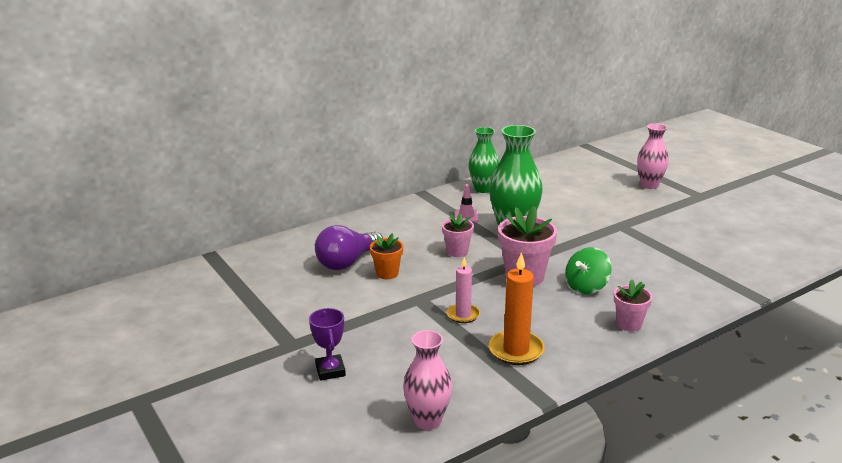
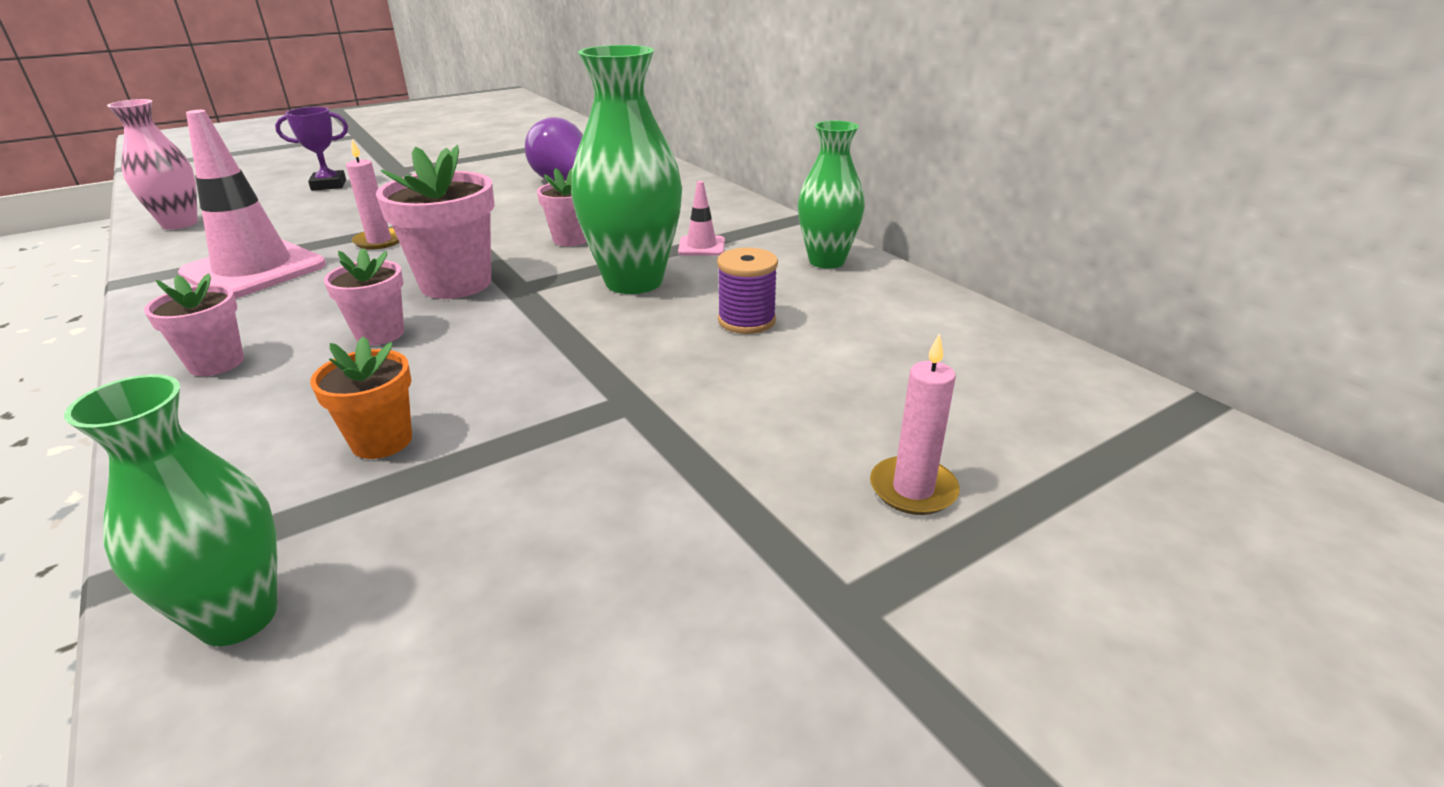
camera: 90 degrees right, 5 degrees up
orange flower pot [370,233,403,279] -> orange flower pot moved to [310,337,412,459]
orange candle [489,252,545,365] -> pink traffic cone [178,110,326,298]
green spinning top [565,247,612,294] -> pink flower pot [324,248,404,345]
pink vase [637,123,669,189] -> pink candle [870,333,960,515]
none -> green vase [64,374,277,646]
none -> purple spool [717,248,778,334]

